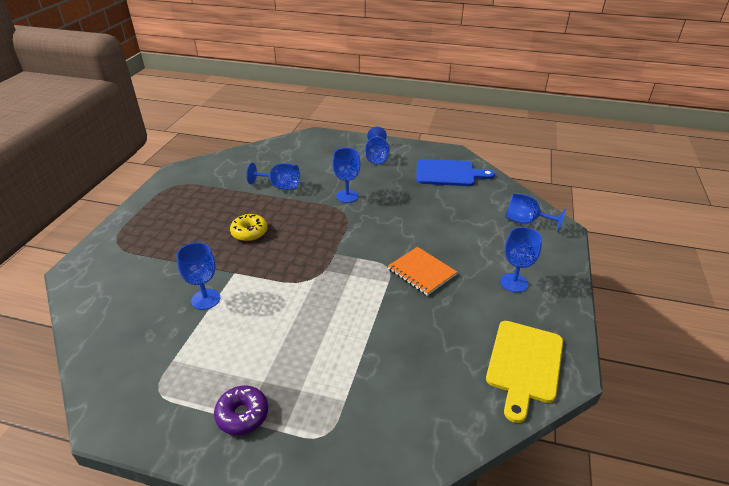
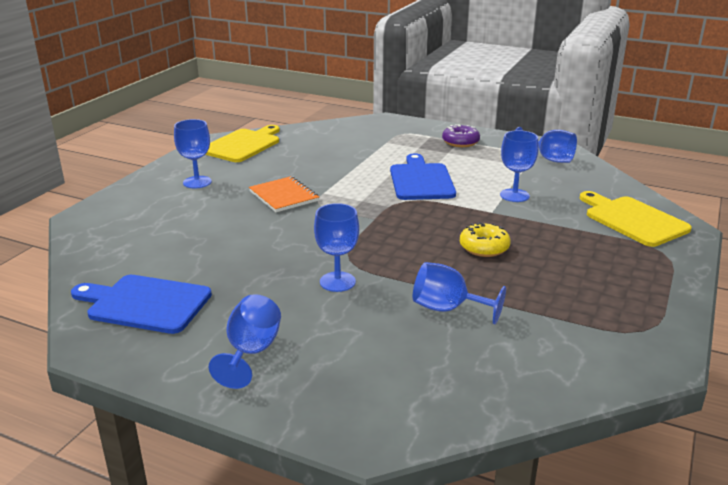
camera: 170 degrees left, 10 degrees down
blue goblet [506,193,566,232] -> blue goblet moved to [516,127,577,163]
none -> blue cutting board [390,153,456,200]
none -> yellow cutting board [580,191,692,247]

